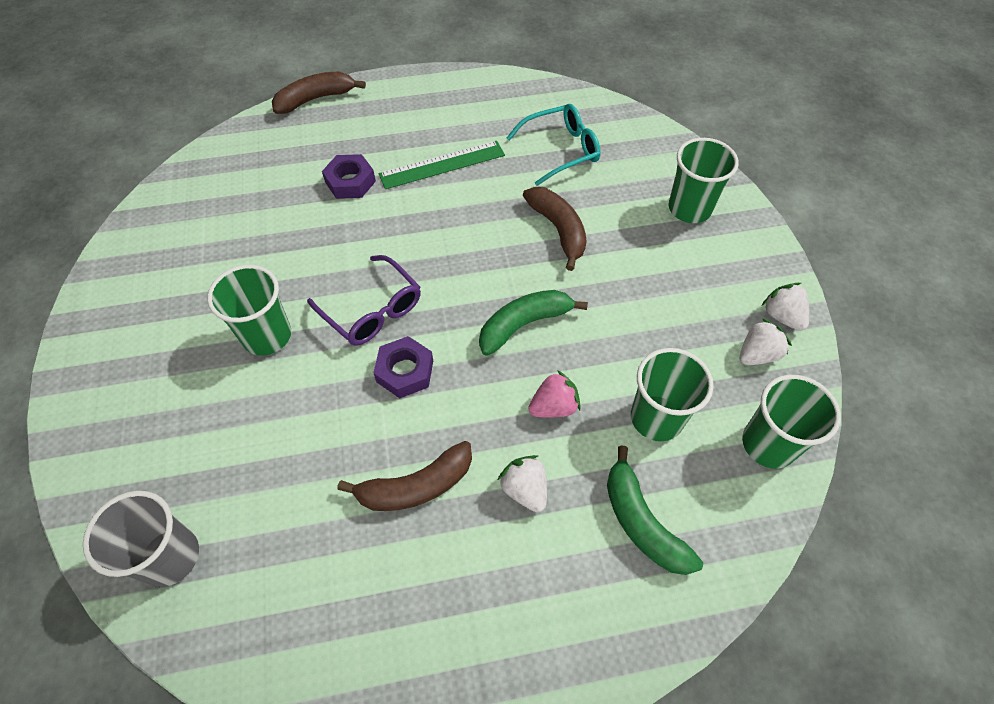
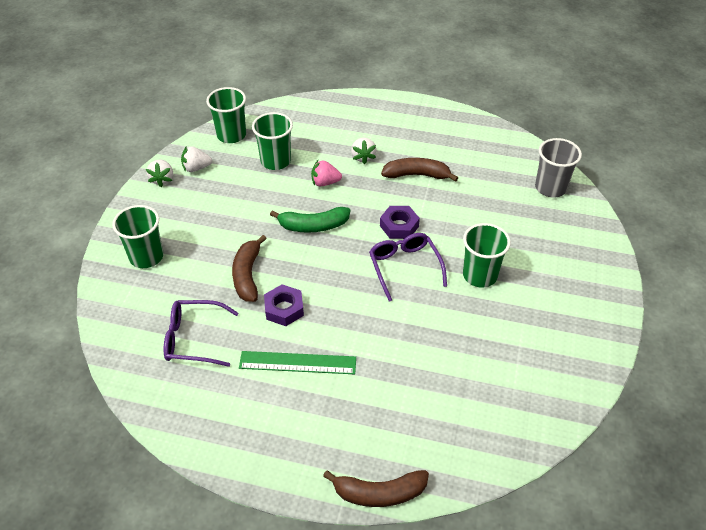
camera: 155 degrees left, 10 degrees down
purple nut [322,154,376,199] -> purple nut moved to [264,285,304,326]
turquoise glasses [507,104,601,186] -> purple glasses [164,300,238,367]
green banana [607,445,703,575] -> none

